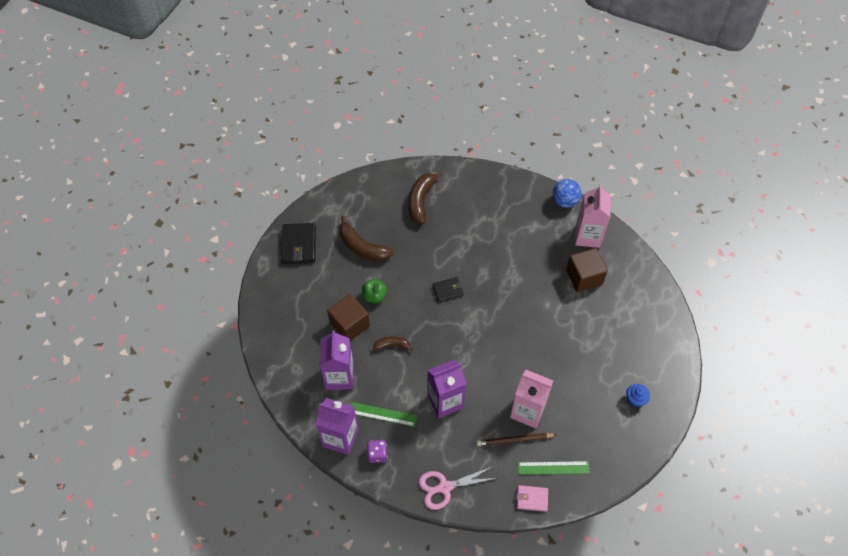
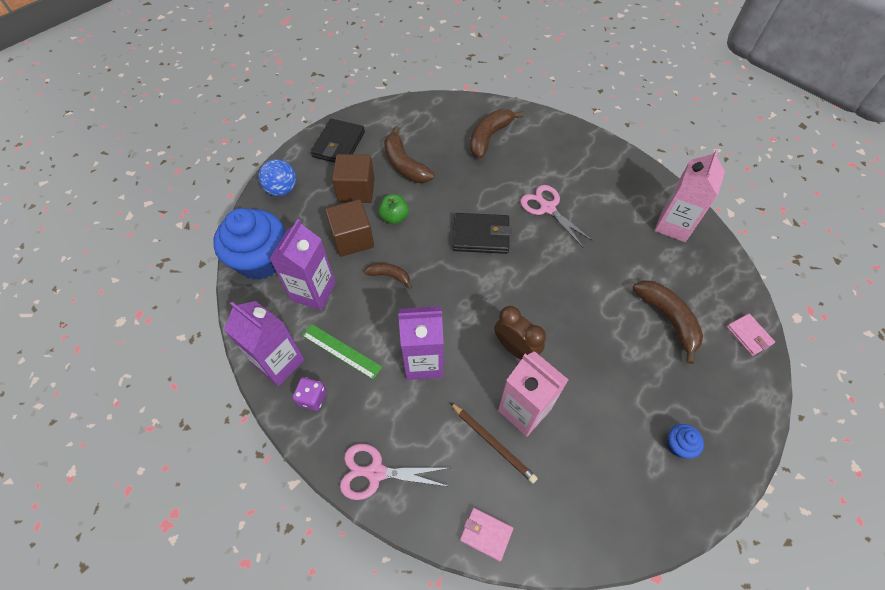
camera: 20 degrees right, 0 degrees up
black wallet [433,277,464,302] -> black wallet [452,213,511,254], size x1.68
brown pencil [477,433,557,446] -> brown pencil turned 150 degrees counterclockwise [450,402,538,483]
green ruler [518,461,590,475] -> none
blue ball [553,179,582,208] -> blue ball moved to [259,159,296,196]
brown cube [566,248,608,292] -> brown cube moved to [332,154,375,203]
none -> blue cupcake [213,208,285,280]
none -> brown clock [494,306,546,360]
none -> pink scissors [521,185,593,247]
none -> brown banana [633,280,703,364]
none -> pink wallet [727,314,775,356]

